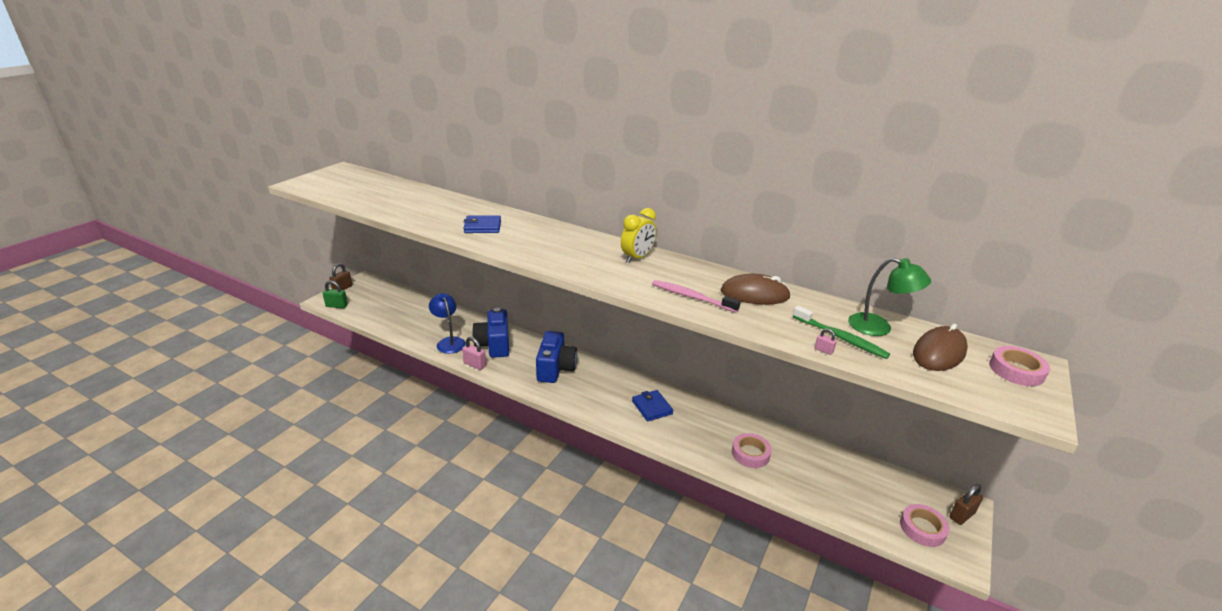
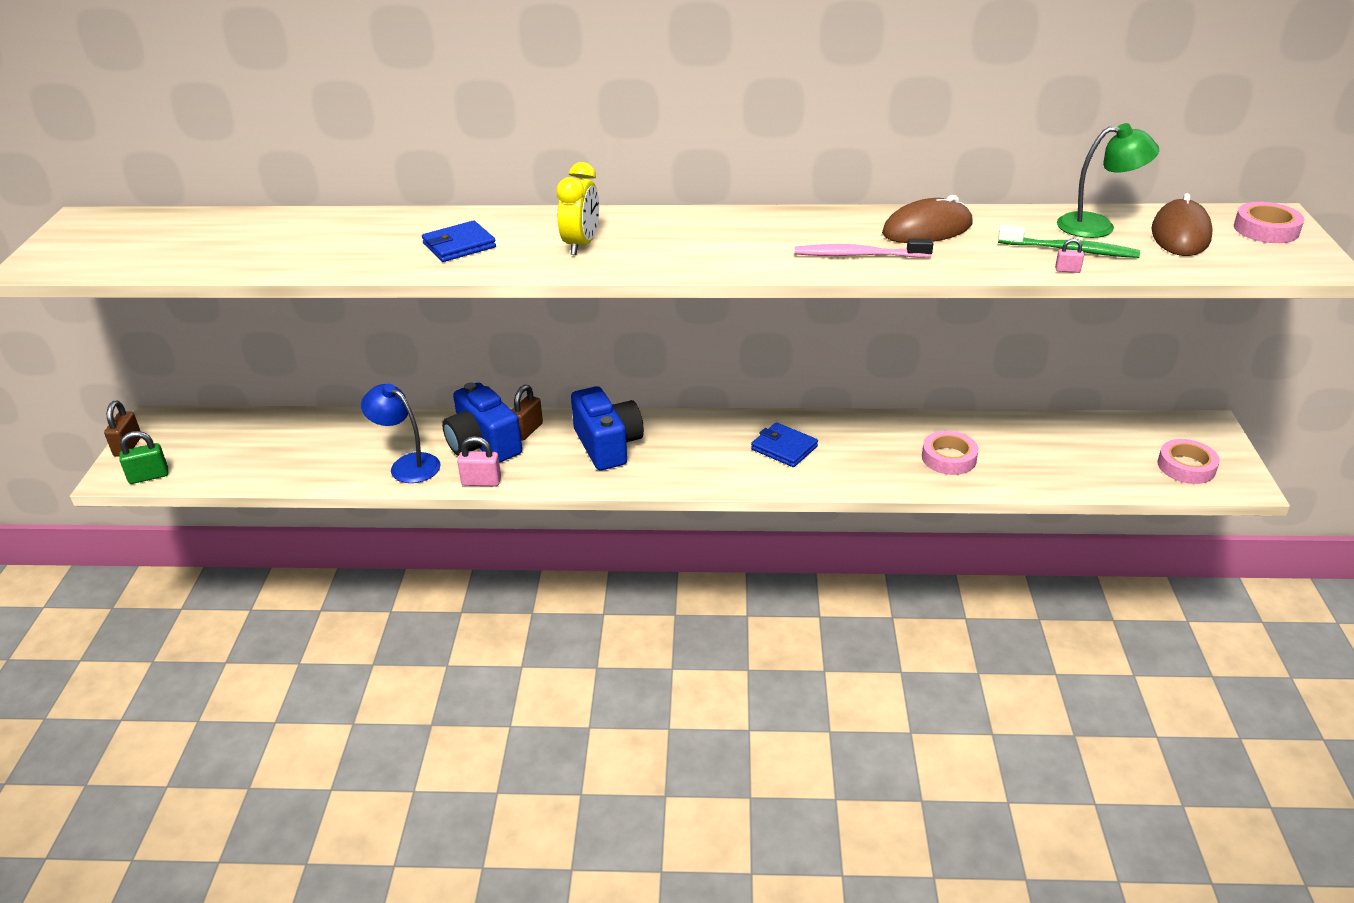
camera: 25 degrees left, 5 degrees up
yellow clock [621,208,656,263] -> yellow clock moved to [556,162,599,255]
brown padlock [949,484,983,525] -> brown padlock moved to [512,385,543,441]

